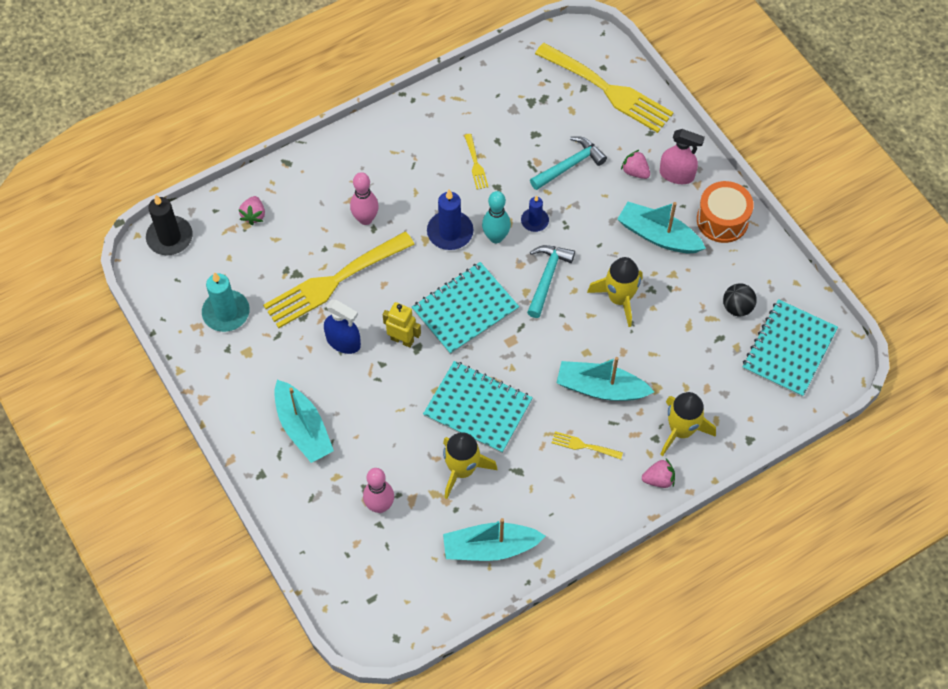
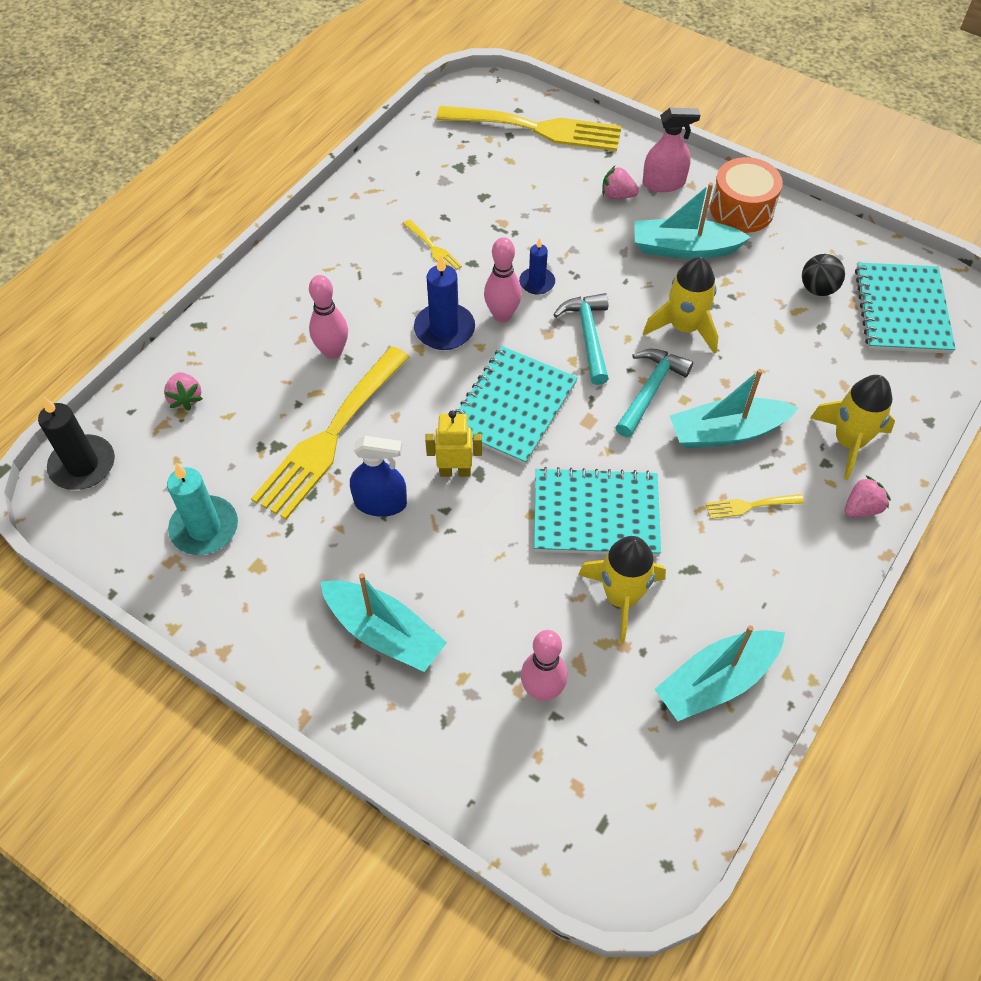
camera: 25 degrees left, 5 degrees down
turquoise bowling pin [482,191,511,243] -> pink bowling pin [484,237,522,322]
turquoise hammer [530,136,607,190] -> turquoise hammer moved to [616,349,693,437]

